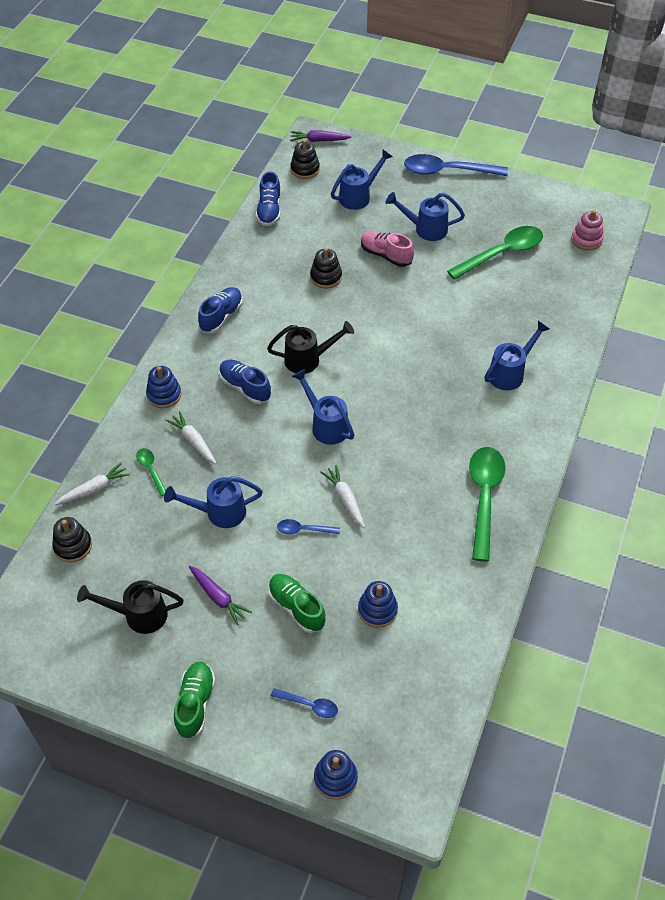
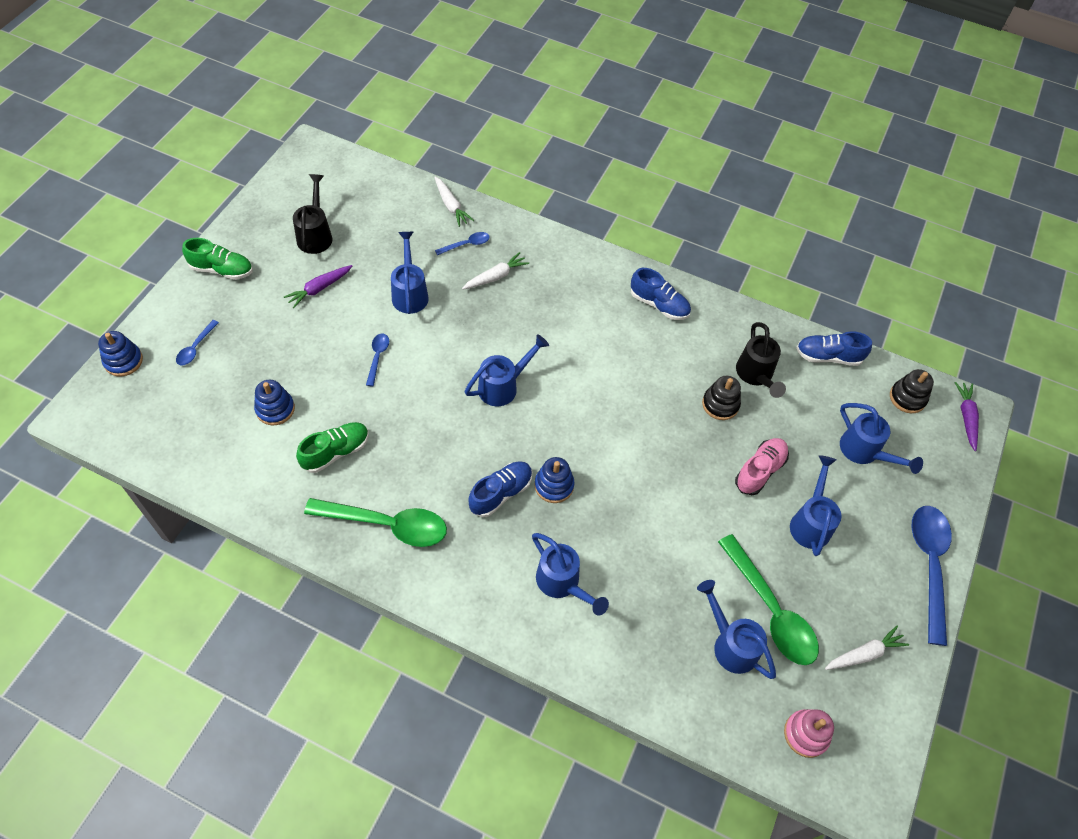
camera: 90 degrees right, 5 degrees up
black stacking toy [52,517,92,562] -> none
green spoon [136,448,166,496] -> blue spoon [435,232,490,255]
blue stacking toy [146,366,181,408] -> blue stacking toy moved to [534,457,575,503]
blue shoe [219,360,271,404] -> blue shoe moved to [468,461,532,517]
black watering can [267,321,354,374] -> black watering can moved to [736,322,786,398]
green shoe [268,574,326,633] -> green shoe moved to [296,422,369,473]
white carrot [321,465,365,528] -> white carrot moved to [825,626,909,670]
none -> blue watering can [697,580,776,679]

